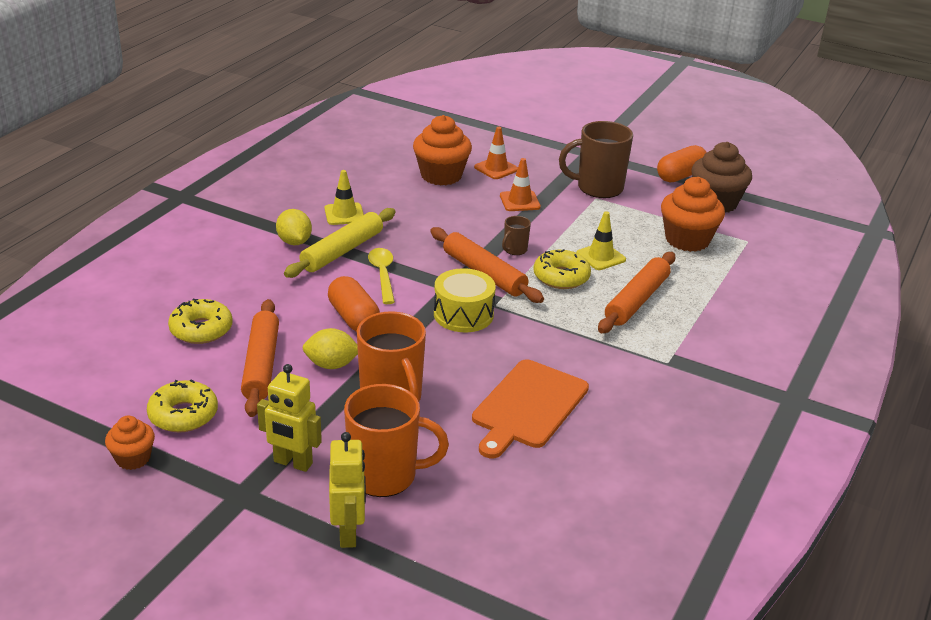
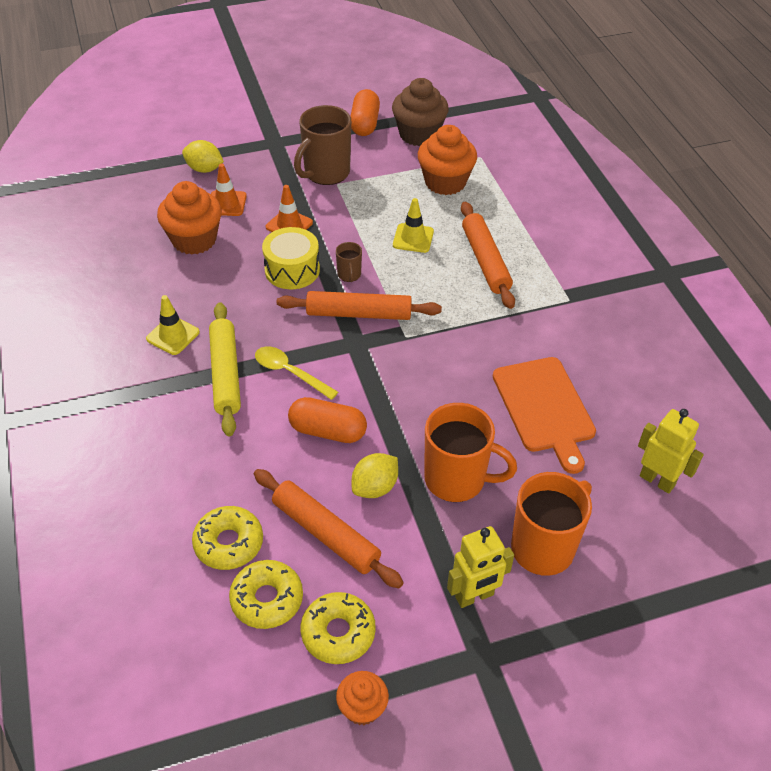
camera: 45 degrees left, 15 degrees up
yellow lemon [276,209,312,245] -> yellow lemon moved to [182,140,224,173]
yellow robot [329,432,366,548] -> yellow robot moved to [638,409,704,494]
yellow drum [434,268,496,332] -> yellow drum moved to [262,227,320,289]
yellow donut [533,249,591,289] -> yellow donut moved to [229,560,303,629]

